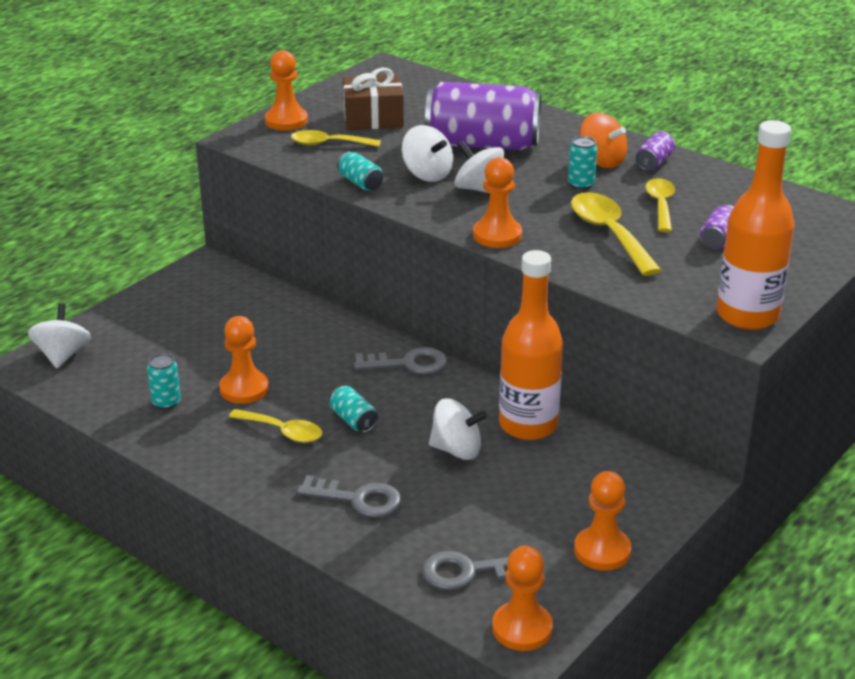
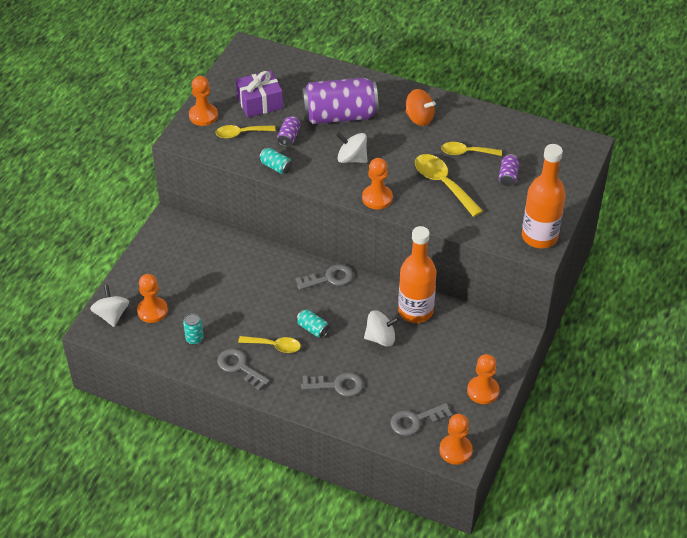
camera: 15 degrees left, 15 degrees up
orange pawn [219,316,269,404] -> orange pawn moved to [137,274,168,323]
brown gift [343,68,404,130] -> purple gift [236,70,283,118]
white spinning top [402,125,453,182] -> none
turquoise can [568,136,597,190] -> none
purple can [636,131,675,171] -> purple can moved to [277,116,301,147]
yellow spoon [645,178,675,232] -> yellow spoon turned 75 degrees counterclockwise [441,142,502,156]
none -> grey key [217,349,270,391]

